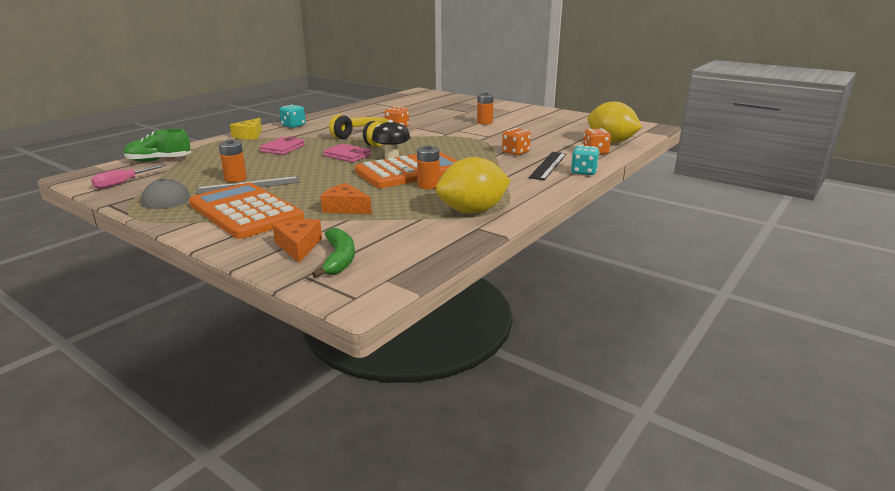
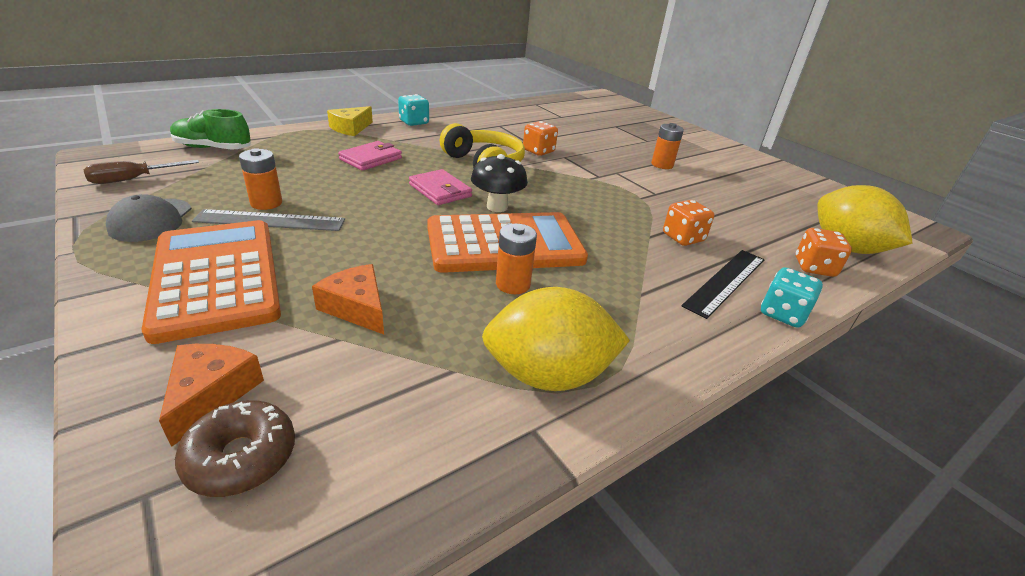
camera: 15 degrees right, 10 degrees up
pink screwdriver [91,164,166,189] -> brown screwdriver [84,160,199,184]
green banana [312,228,355,278] -> brown donut [175,400,295,497]

